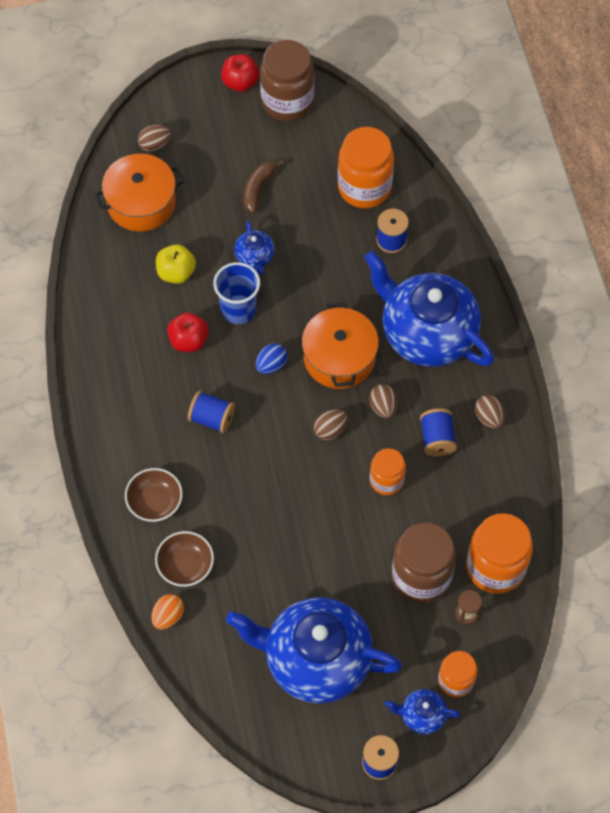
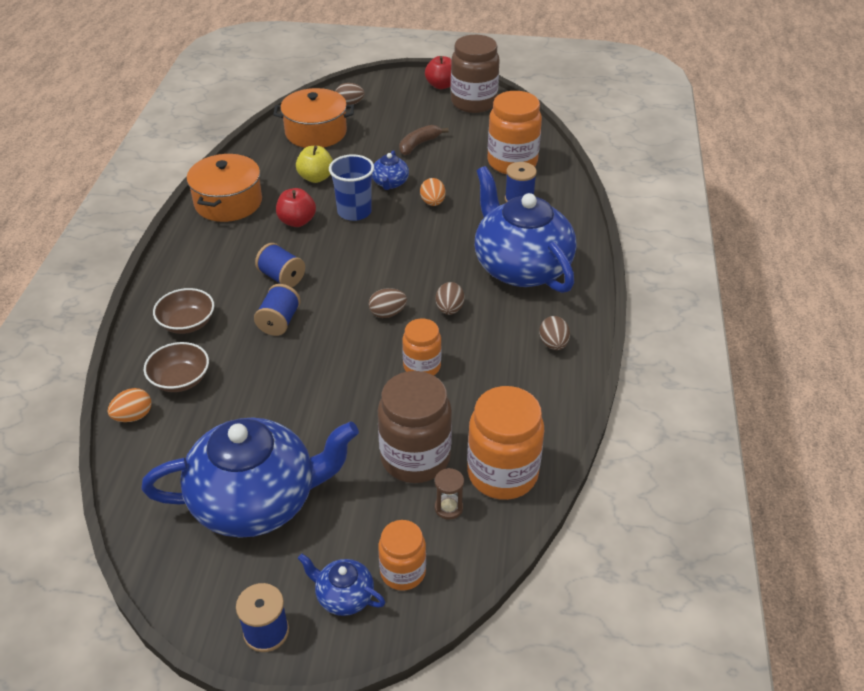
camera: 20 degrees right, 20 degrees down
blue teapot [226,597,402,704] -> blue teapot turned 135 degrees clockwise [141,418,359,538]
blue egg [256,343,287,374] -> none
orange pot [302,303,379,389] -> orange pot moved to [187,154,262,222]
blue spool [420,408,457,456] -> blue spool moved to [254,284,301,336]
none -> orange egg [420,178,446,206]

